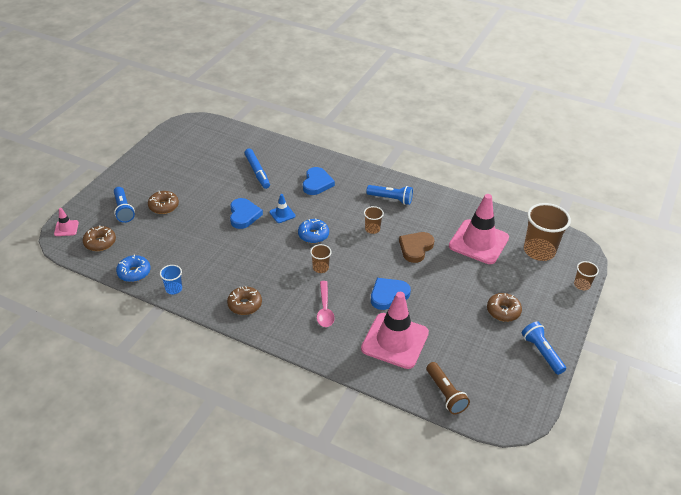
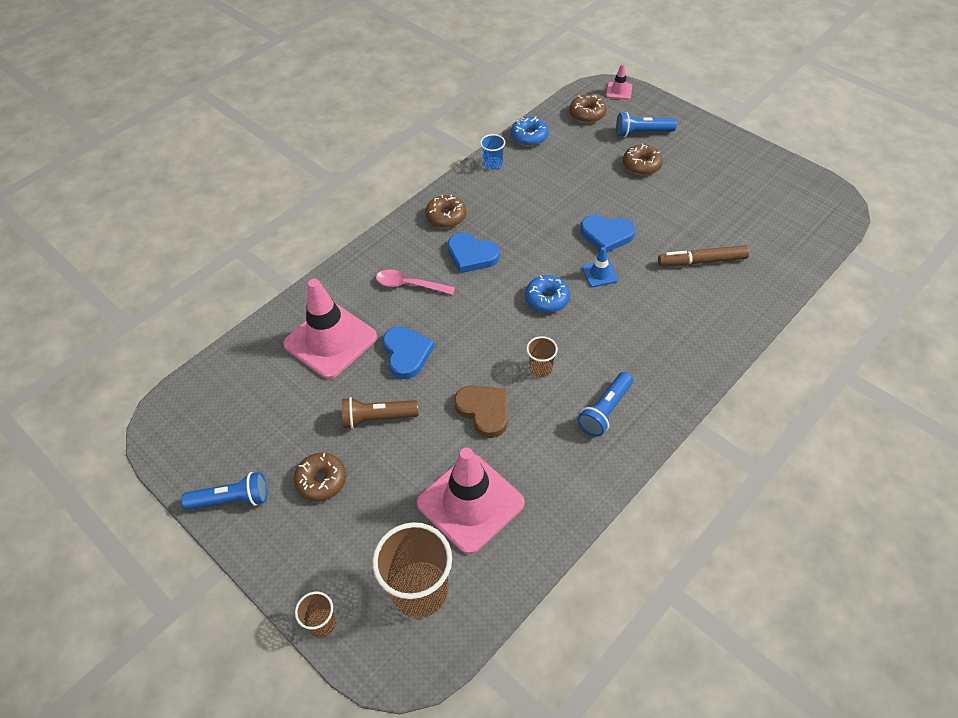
camera: 110 degrees right, 10 degrees up
blue marker [245,148,270,189] -> brown marker [658,245,749,266]
blue heart [303,167,335,195] -> blue heart moved to [448,233,500,273]
brown cup [310,244,332,273] -> none
brown flashlight [426,362,470,414] -> brown flashlight moved to [342,397,418,429]

